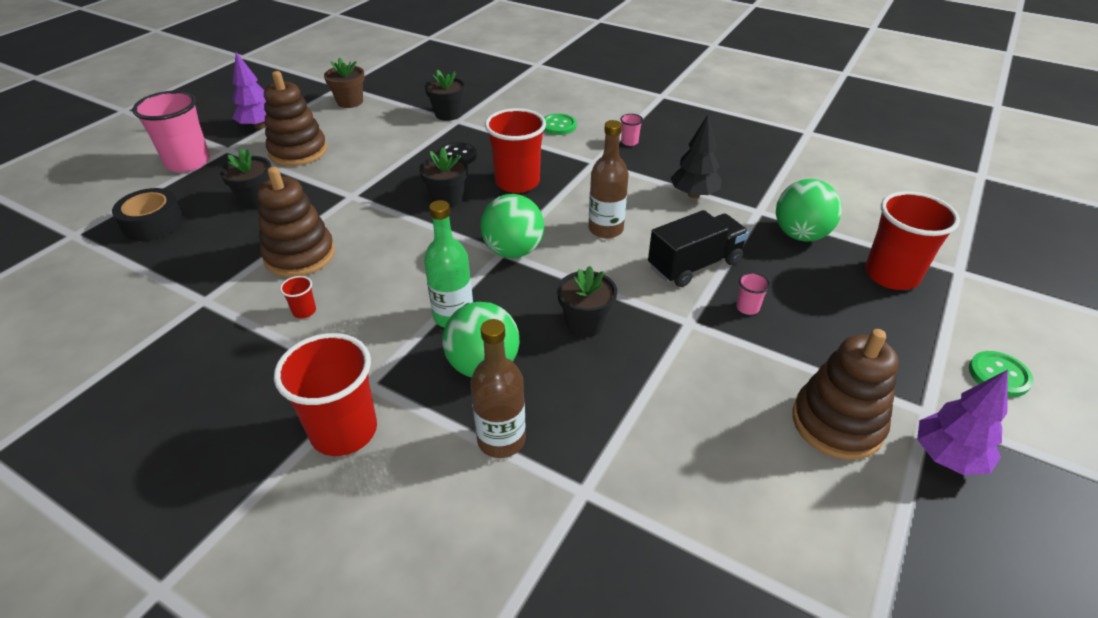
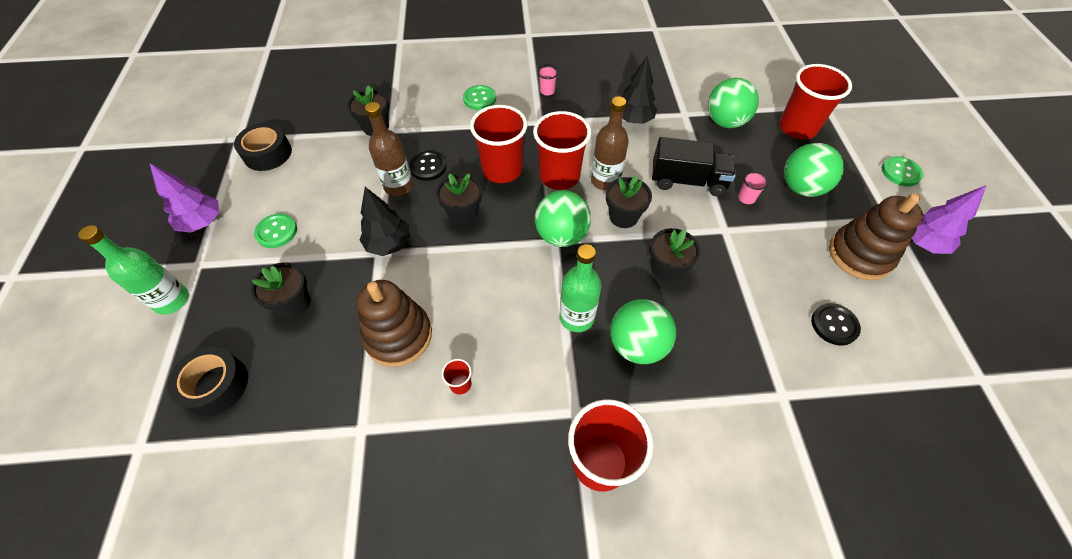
camera: 35 degrees left, 15 degrees up
pink cup [132,91,210,172] -> green bottle [78,225,189,315]
brown stacking toy [264,71,327,166] -> green button [254,214,297,248]
brown flower pot [324,57,365,108] -> black tape [234,123,292,171]
brown bottle [471,319,526,458] -> brown bottle moved to [365,102,413,196]
black truck [648,210,749,287] -> black truck turned 75 degrees clockwise [652,137,735,196]
none -> black tree [360,187,410,256]
none -> red cup [533,111,591,190]
none -> black flower pot [606,175,652,228]
none -> green ball [784,143,844,197]
none -> black button [811,303,861,346]

